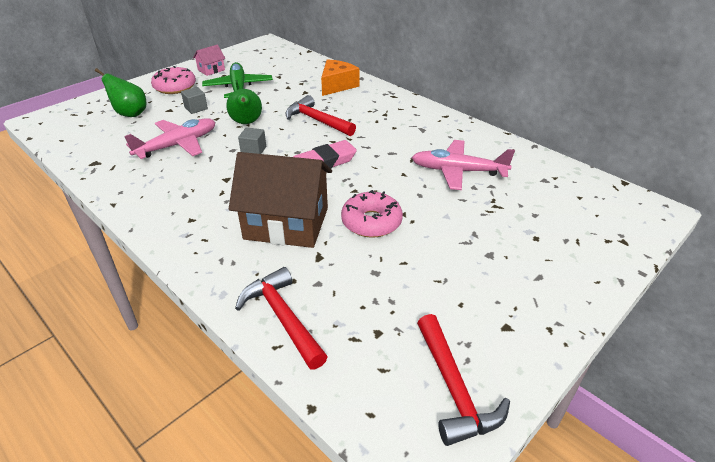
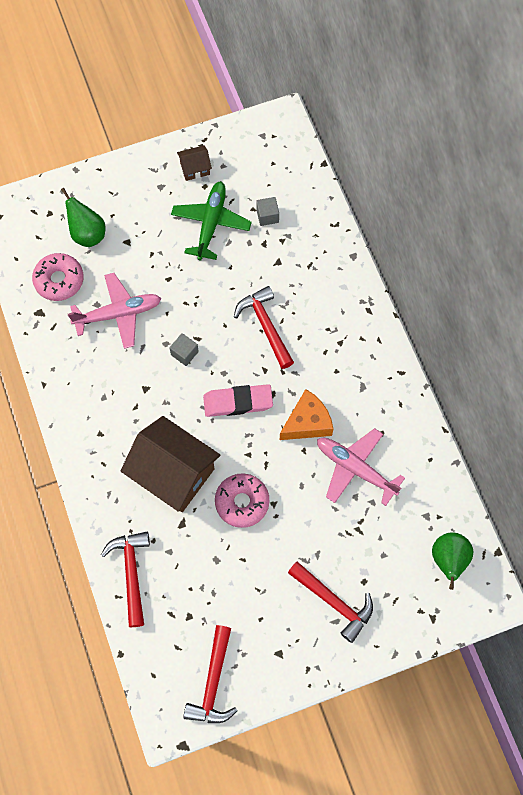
camera: 25 degrees right, 30 degrees up
pink donut [151,66,196,94] -> pink donut moved to [32,253,84,301]
grey cube [181,87,208,114] -> grey cube moved to [256,197,279,226]
pink house [193,45,225,76] -> brown house [177,145,212,181]
green pear [226,89,262,124] -> green pear moved to [432,532,473,590]
orange cheese [321,59,360,96] -> orange cheese moved to [280,389,333,440]
none -> red hammer [288,561,373,643]

